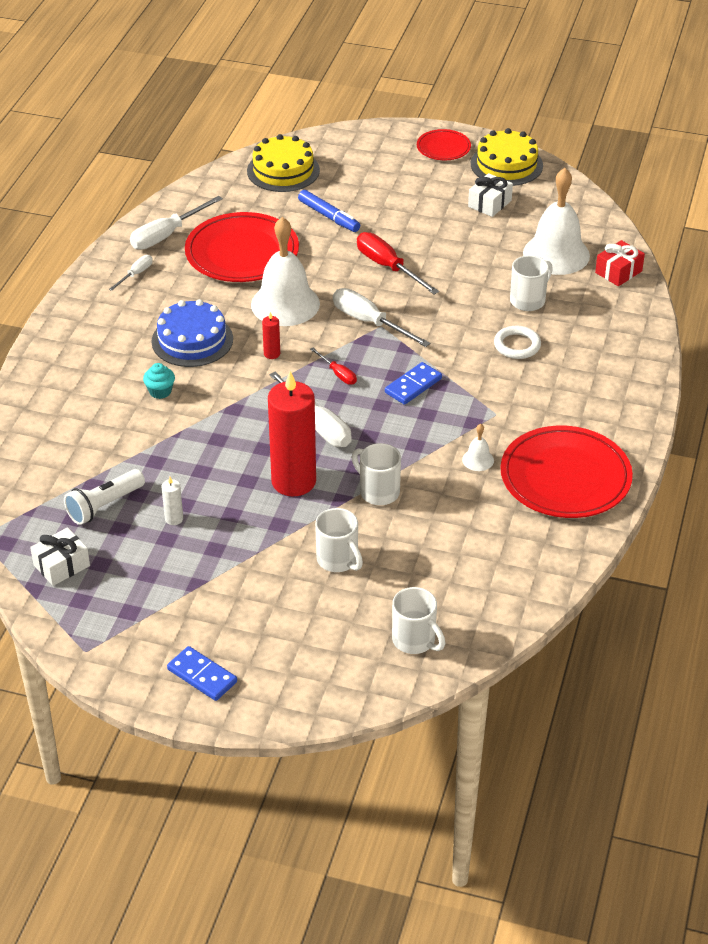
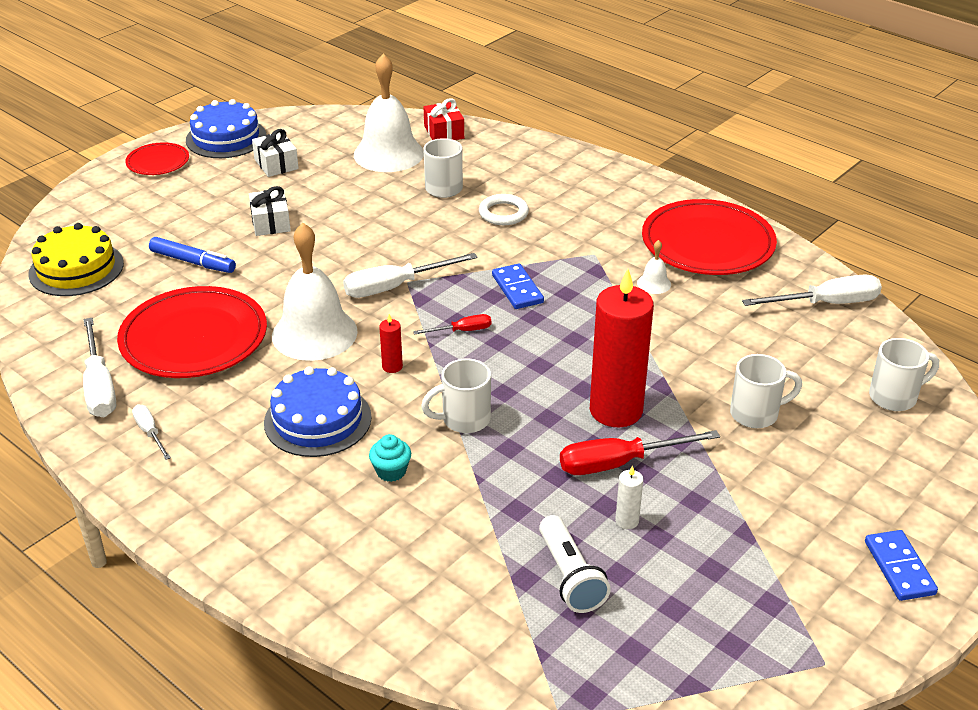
camera: 65 degrees left, 5 degrees down
white gift [30,527,90,586] -> white gift moved to [249,186,291,236]
blue domino [167,646,237,701] -> blue domino turned 75 degrees counterclockwise [865,530,938,601]
white screwdriver [269,372,351,447] -> white screwdriver moved to [742,274,882,306]
blue marker [298,190,360,232] -> blue marker turned 45 degrees clockwise [149,237,236,273]
white mug [352,443,401,505] -> white mug moved to [421,359,491,433]
red screwdriver [357,232,439,294] -> red screwdriver moved to [560,430,720,475]
yellow cake [471,128,543,186] -> blue cake [186,99,266,158]

